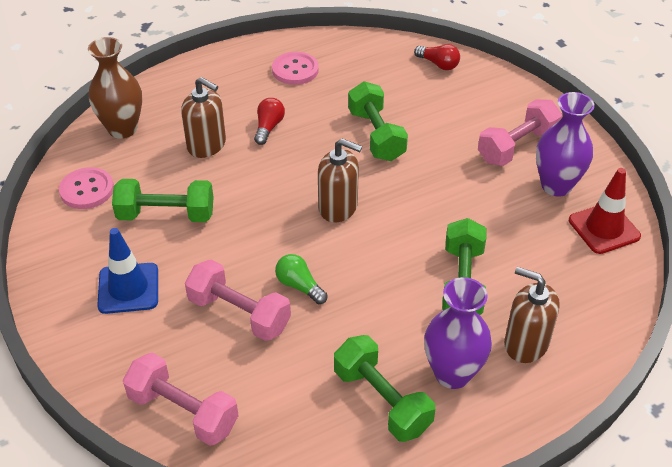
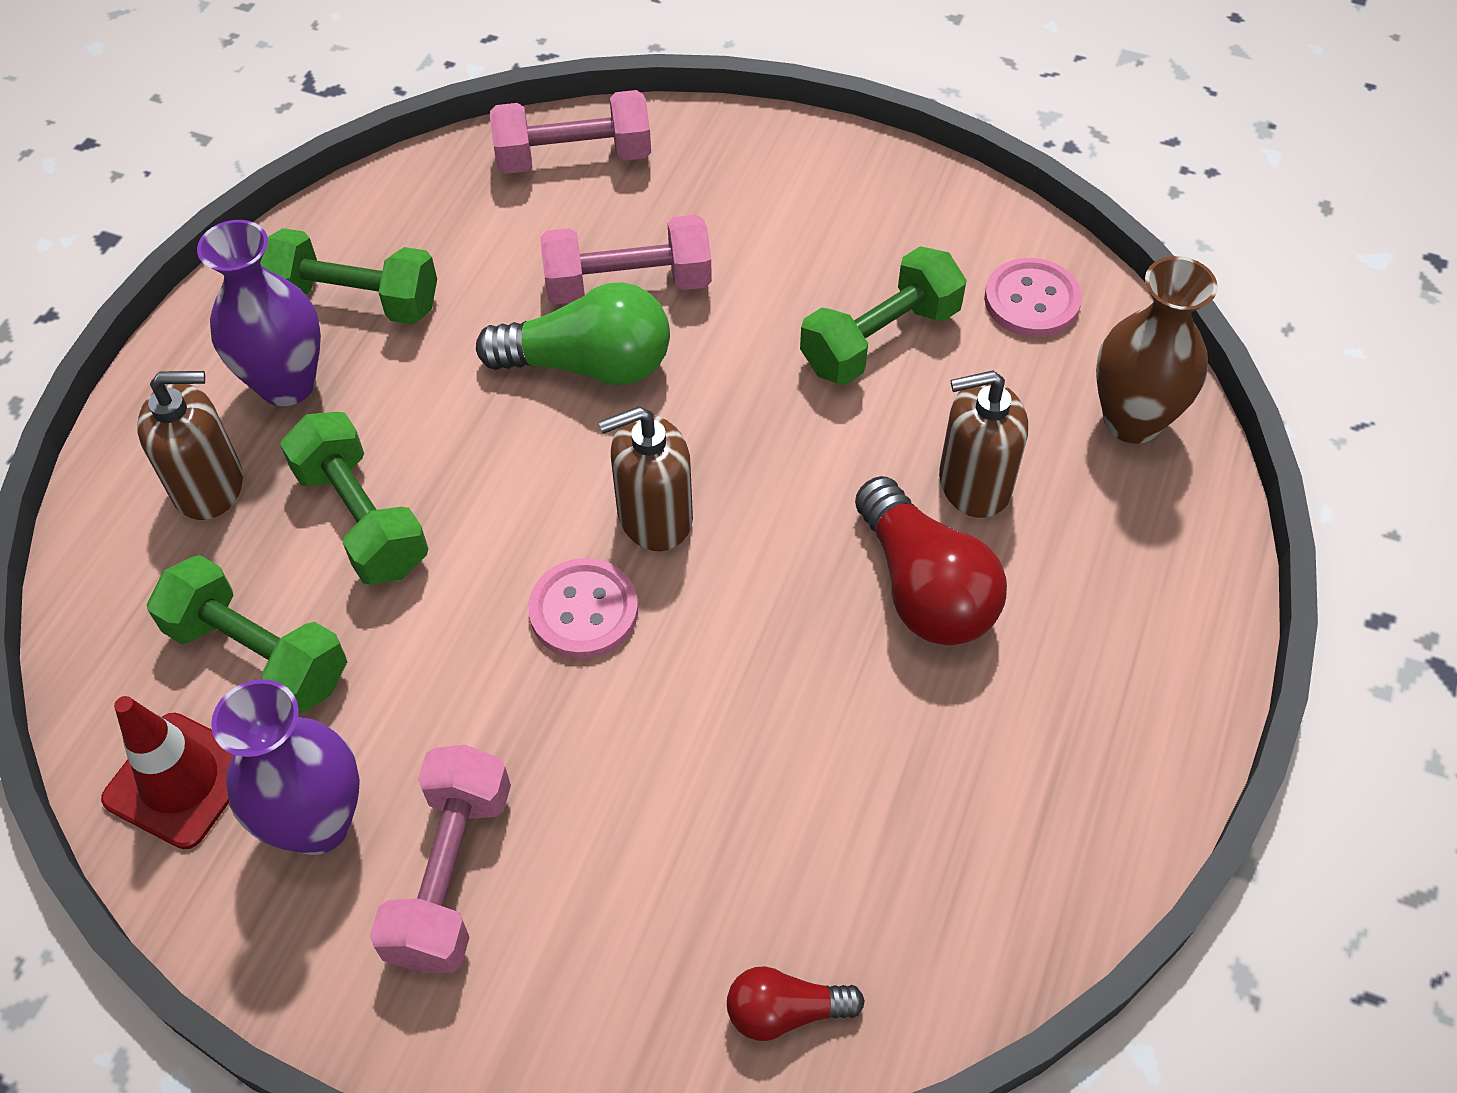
camera: 140 degrees right, 10 degrees up
blue traffic cone [97,228,158,314] -> none
red light bulb [254,98,285,145] -> red light bulb [855,476,1007,645], size x1.83
pink button [272,52,319,85] -> pink button moved to [528,558,638,659]
green light bulb [275,254,328,304] -> green light bulb [476,282,670,385], size x1.83
green dumbbell [348,81,408,161] -> green dumbbell moved to [147,555,347,713]

